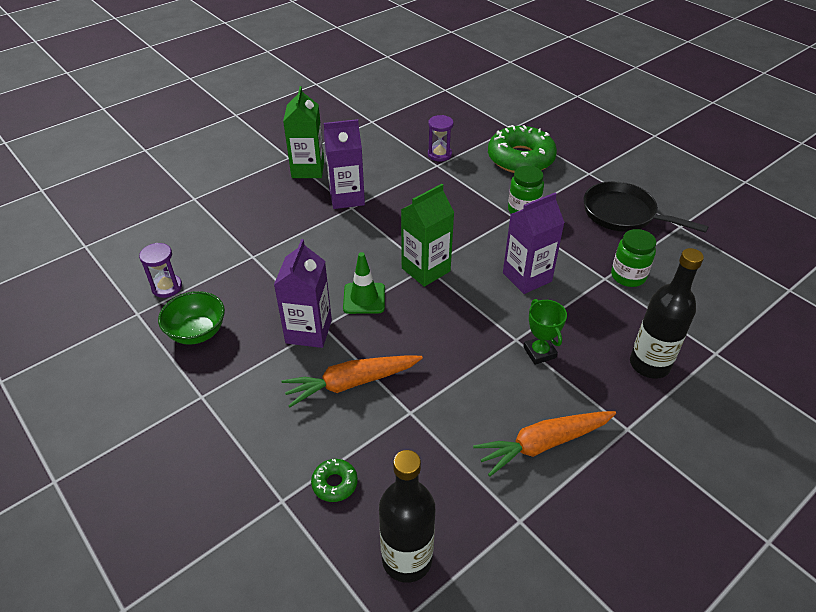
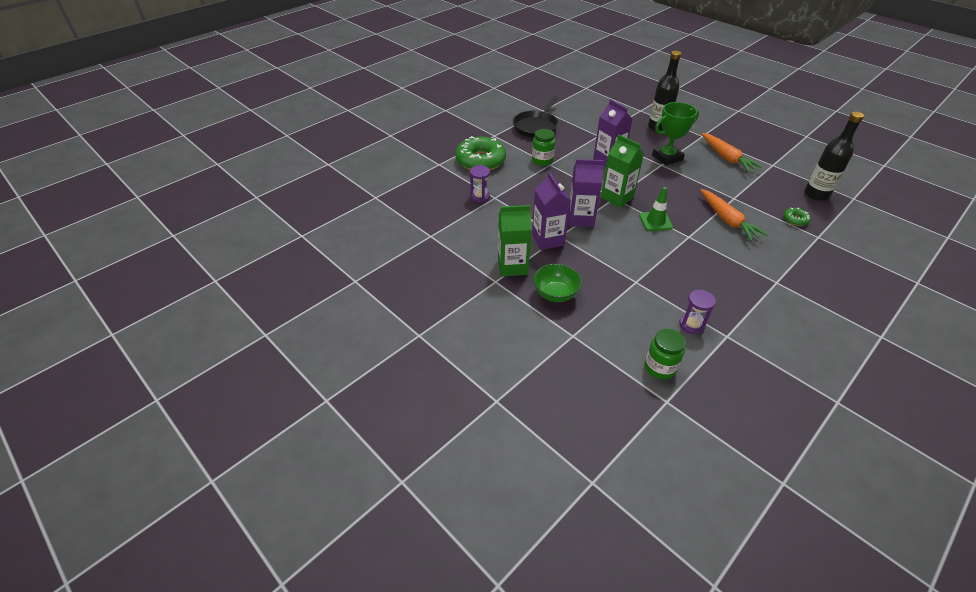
camera: 95 degrees left, 0 degrees up
green bowl [158,291,225,345] -> green bowl moved to [533,264,582,302]
purple carton [274,239,332,348] -> purple carton moved to [569,159,604,227]
green trophy [523,299,567,365] -> green trophy [652,102,699,165], size x1.60
green jar [611,229,656,287] -> green jar moved to [645,329,686,380]

